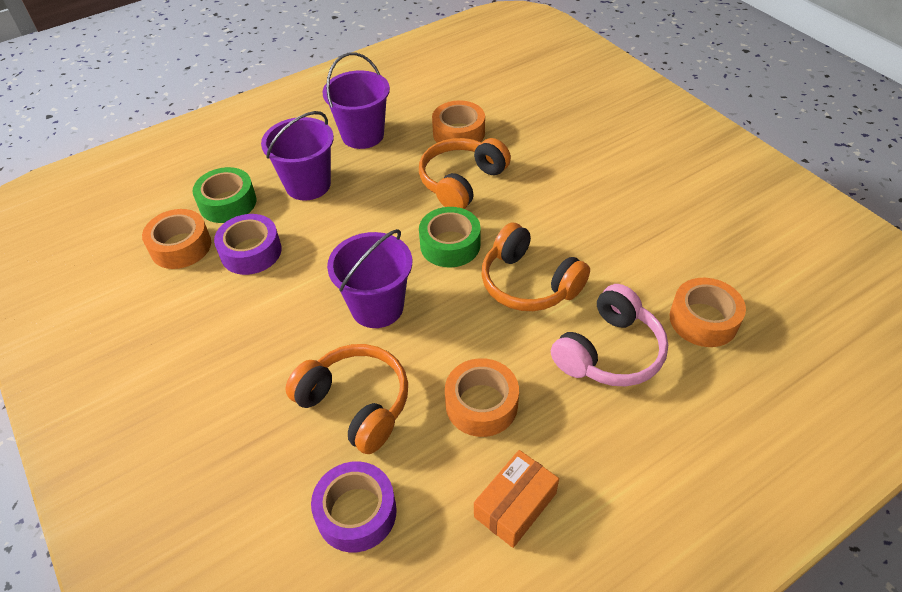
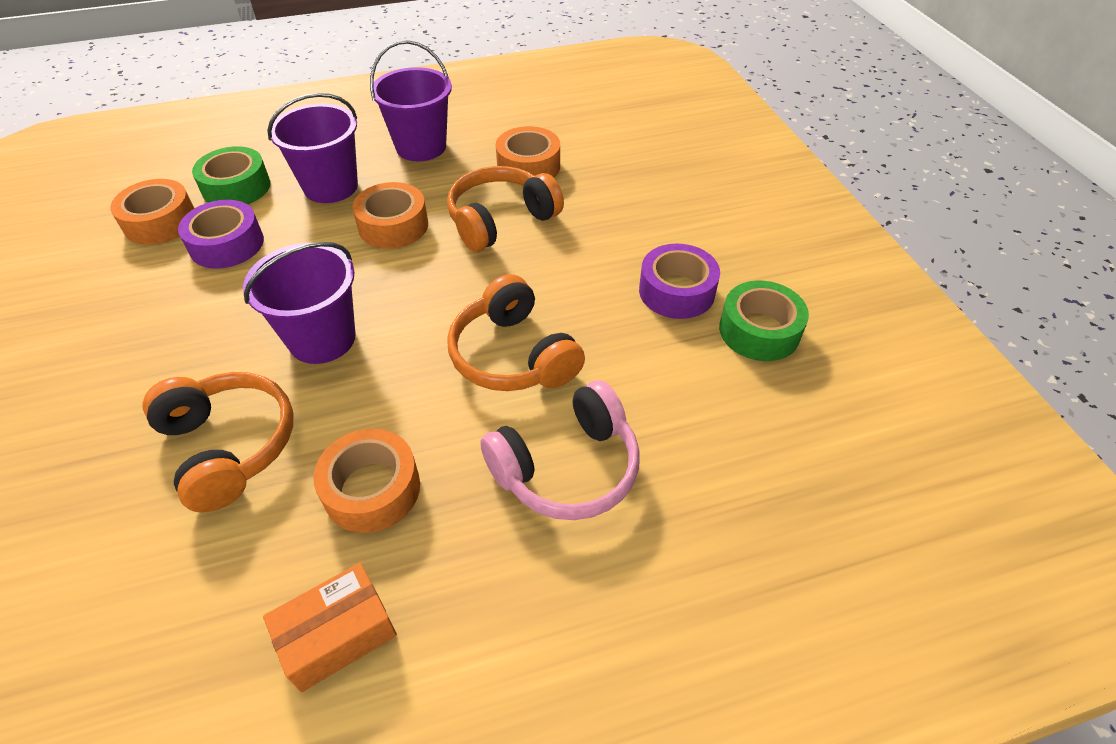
camera: 15 degrees right, 0 degrees up
purple tape [311,462,397,552] -> purple tape moved to [639,244,720,319]
green tape [419,207,481,268] -> green tape moved to [719,281,809,361]
orange tape [670,278,746,347] -> orange tape moved to [352,182,428,249]

